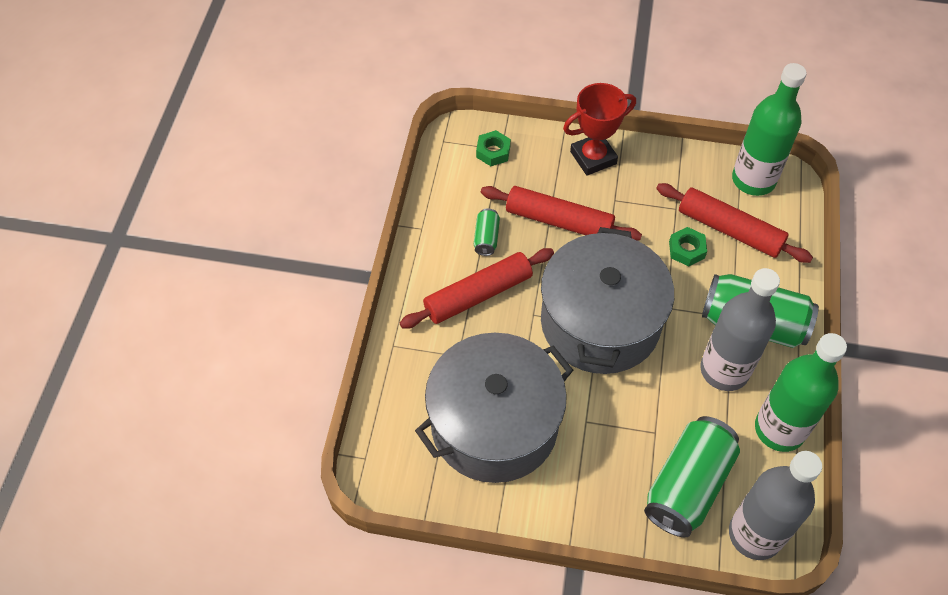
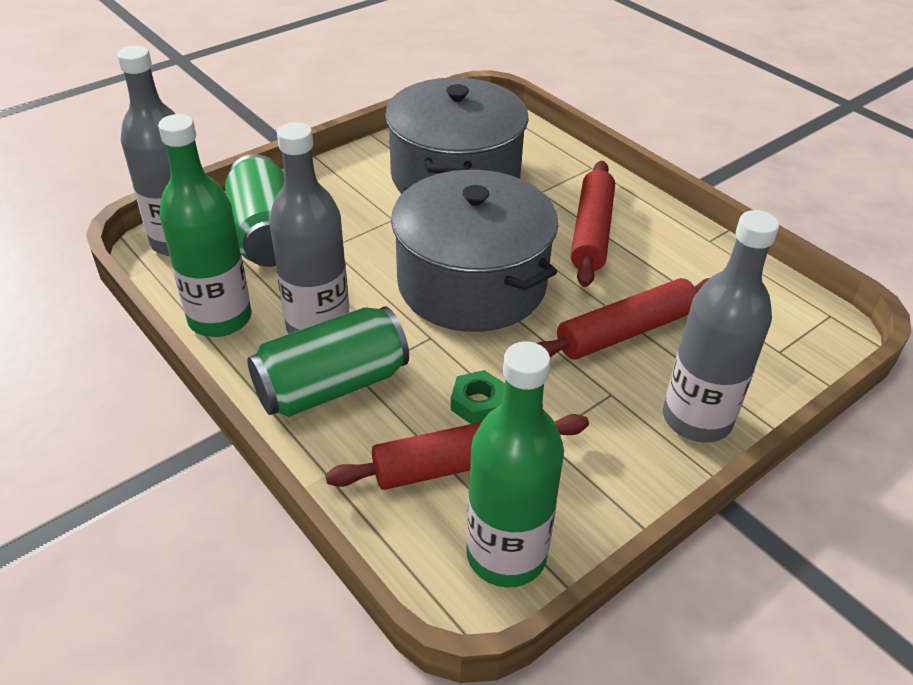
camera: 130 degrees right, 15 degrees down
green can [474,208,500,256] -> none
green nut [476,130,511,166] -> none
red trophy [563,83,636,176] -> grey bottle [663,210,779,443]

